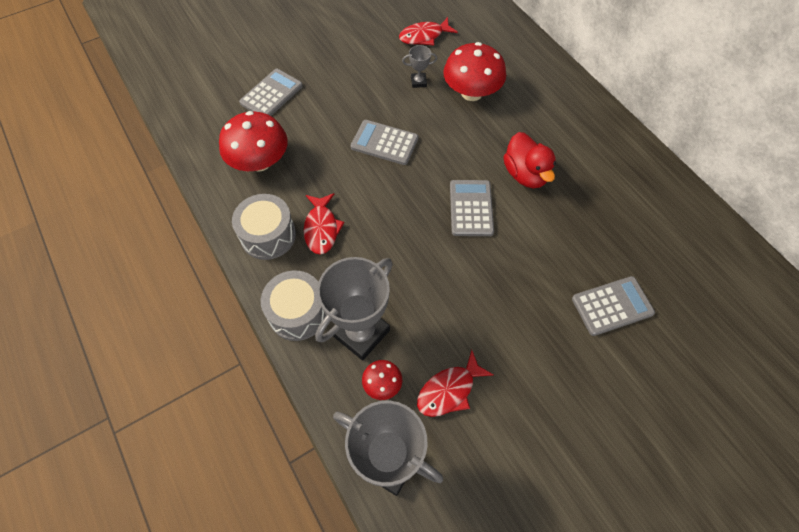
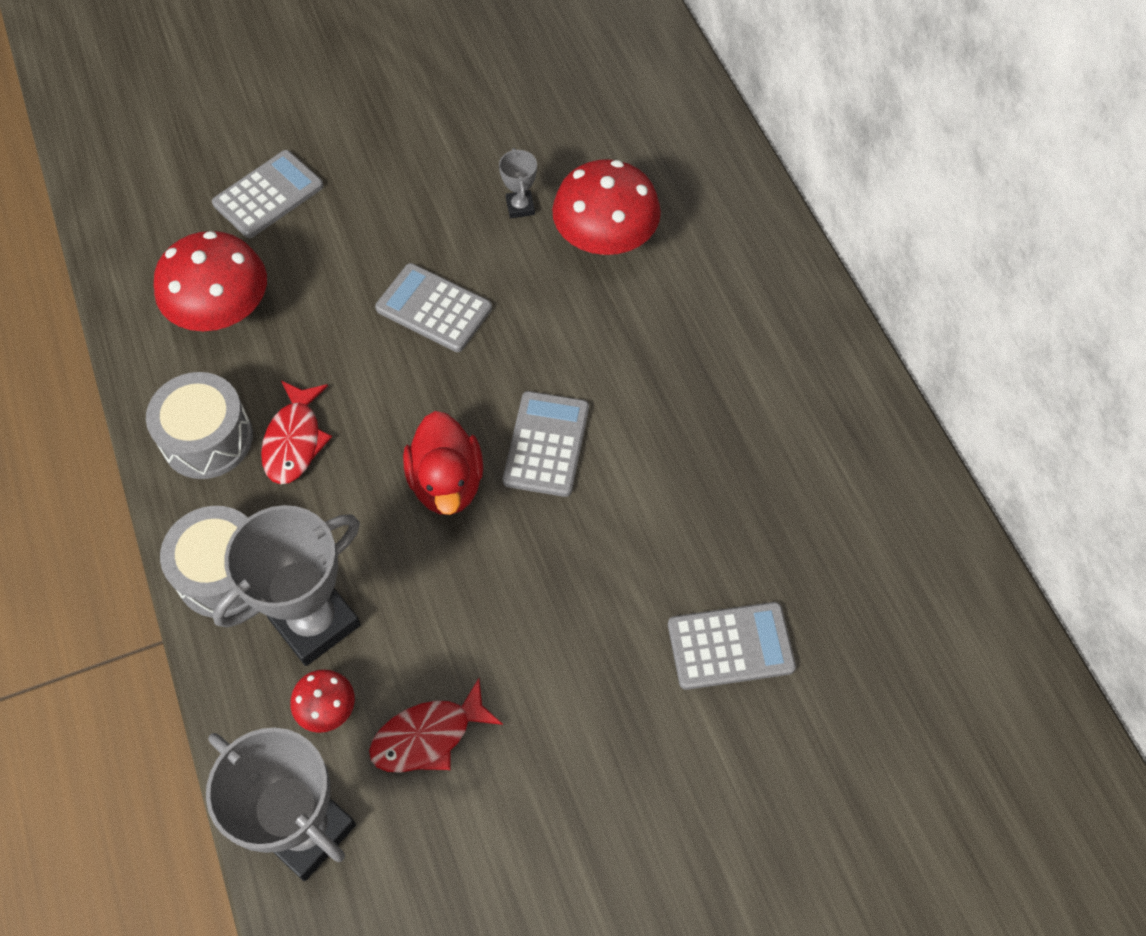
camera: 10 degrees right, 0 degrees up
red fish [399,17,458,45] -> none
grey trophy [402,45,437,88] -> grey trophy turned 75 degrees clockwise [499,148,537,218]
red duck [503,132,556,188] -> red duck moved to [403,411,483,515]

